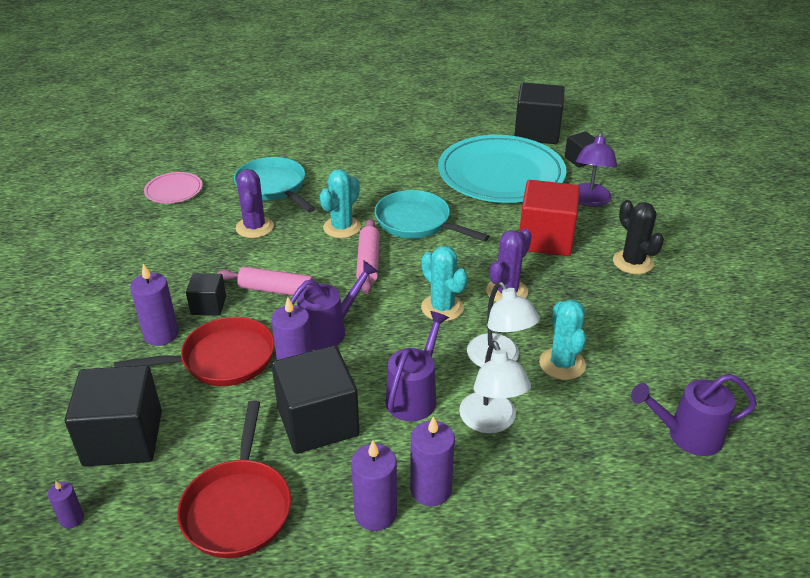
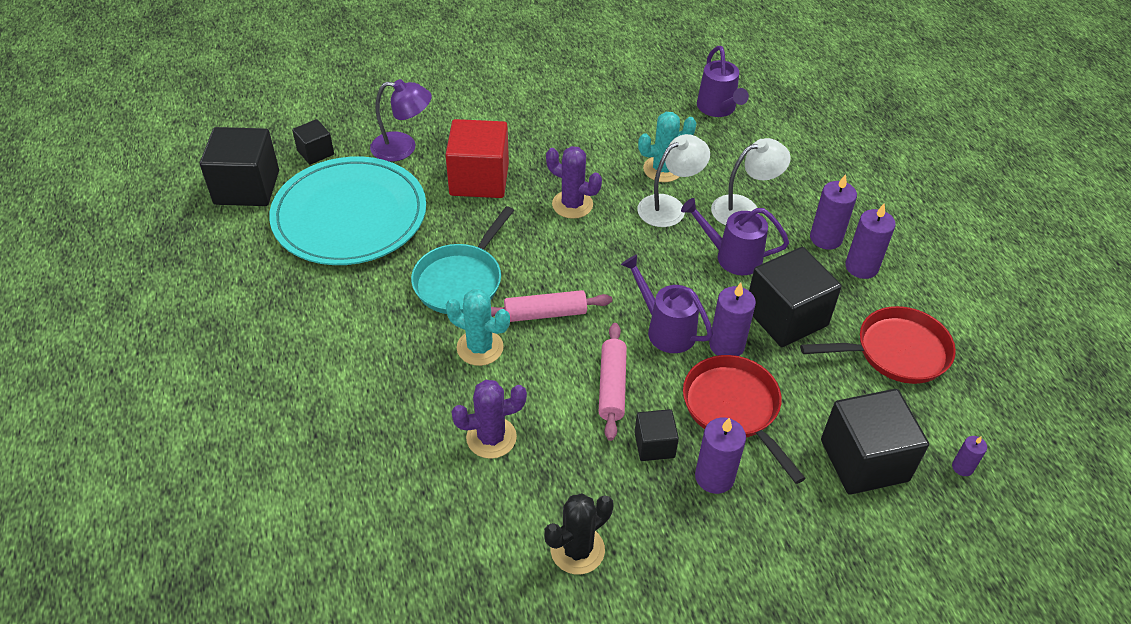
camera: 100 degrees left, 10 degrees up
pink plate [144,172,203,204] -> none
turquoise pan [234,157,315,212] -> none
turquoise cactus [421,245,468,322] -> none
black cactus [613,200,664,274] -> black cactus moved to [544,493,614,574]

